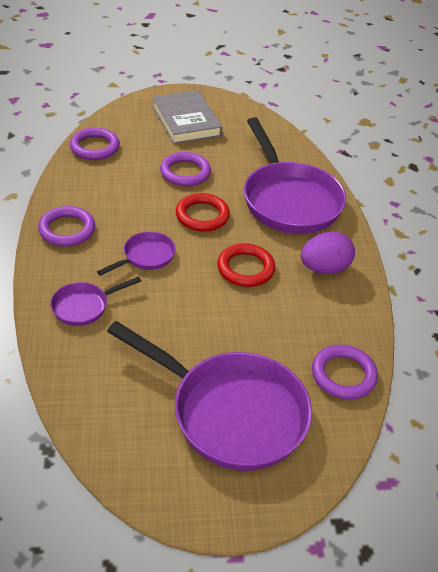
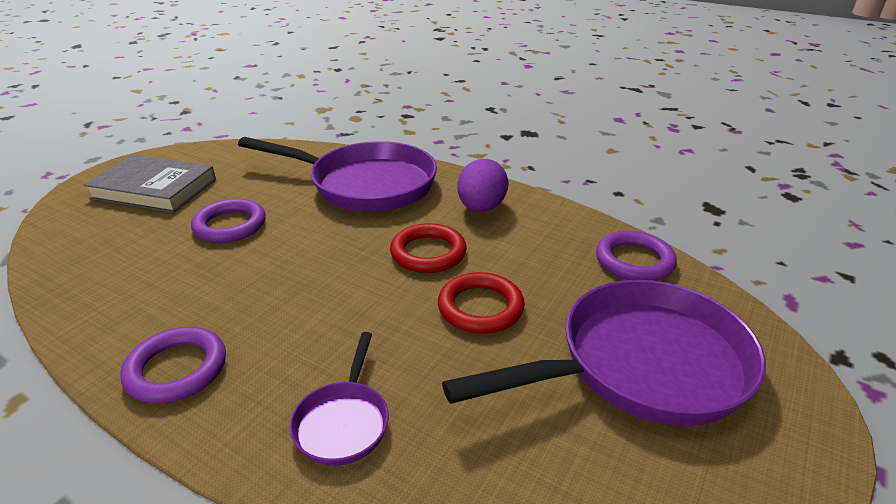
camera: 50 degrees left, 10 degrees down
purple ring [70,127,120,160] -> none
purple pan [97,232,175,276] -> none
red ring [176,193,230,231] -> red ring moved to [438,272,525,334]

